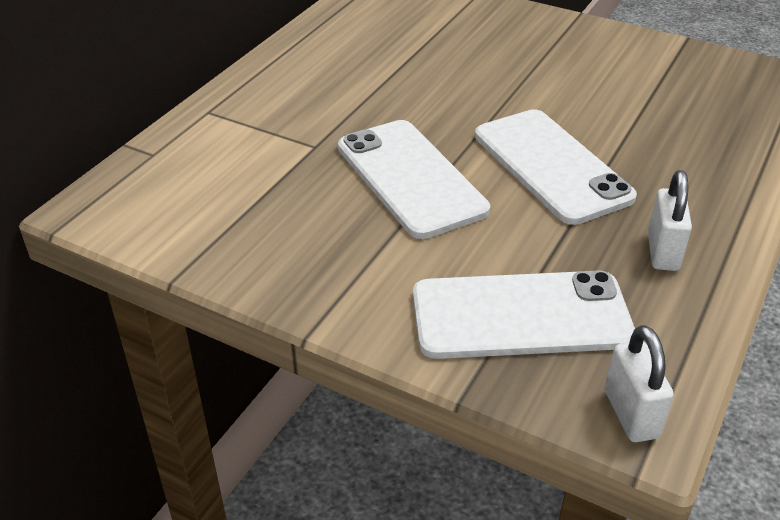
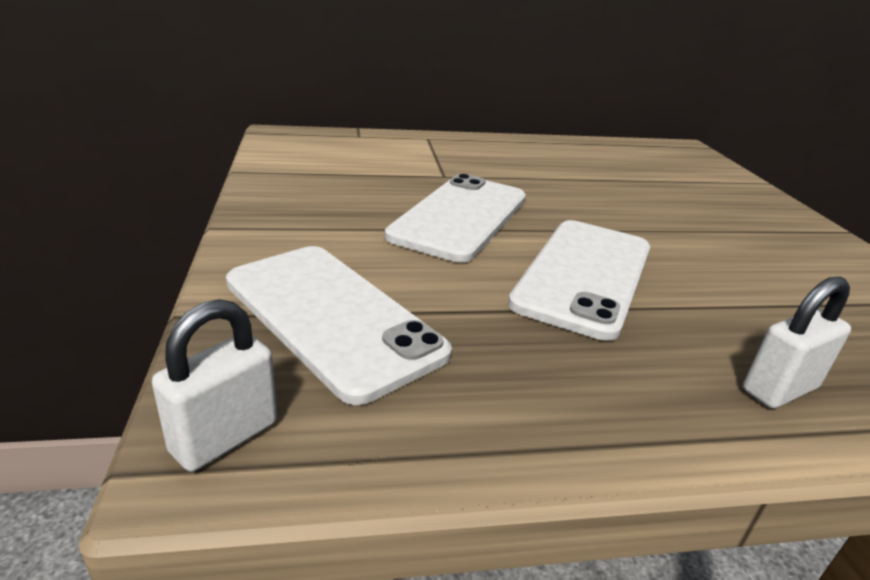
camera: 50 degrees right, 10 degrees down
white padlock [648,170,692,271] -> white padlock moved to [743,277,851,409]

